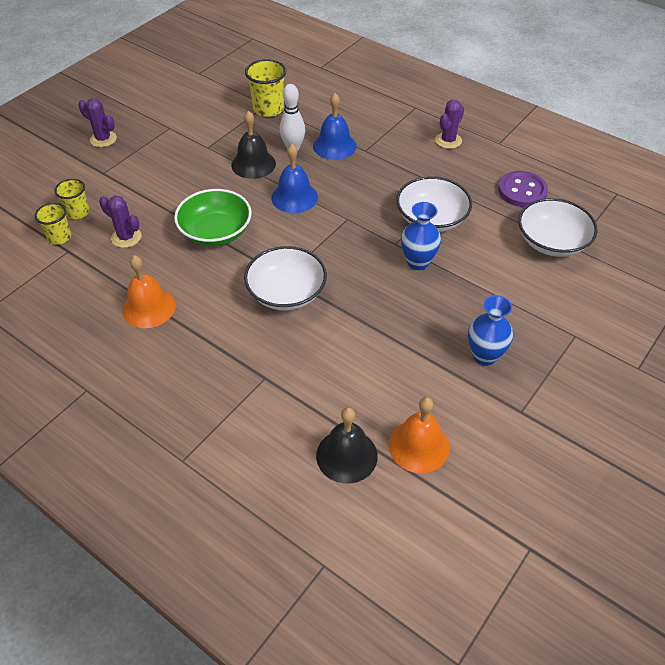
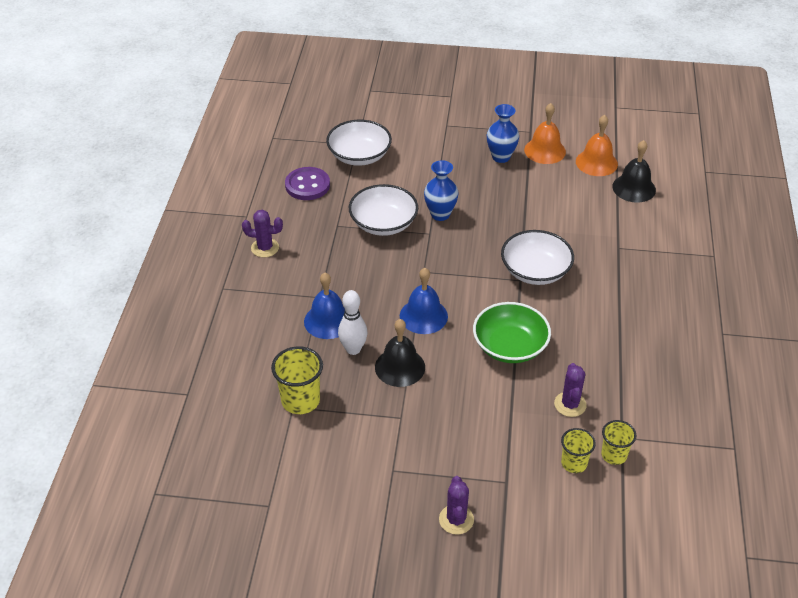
camera: 120 degrees left, 5 degrees down
orange bell [122,255,176,328] -> orange bell moved to [524,103,566,164]

